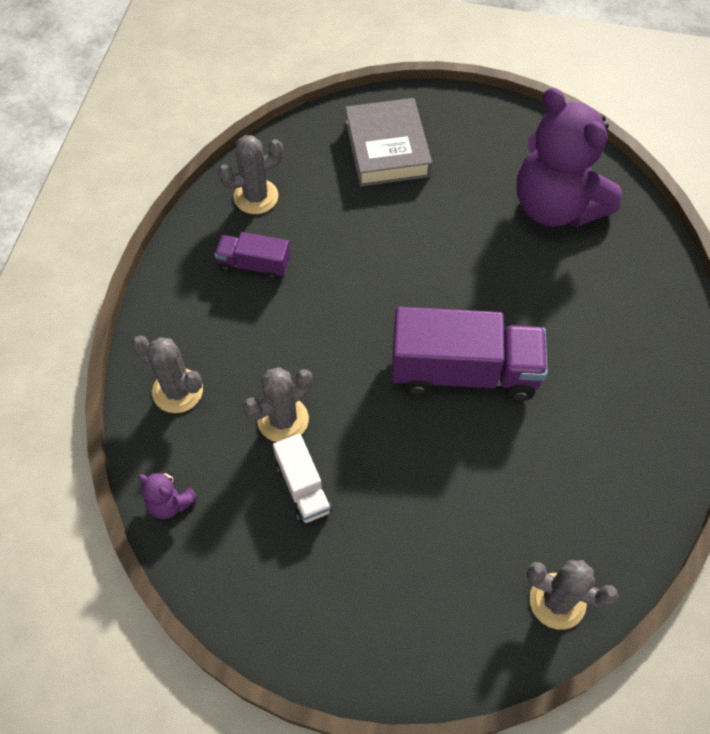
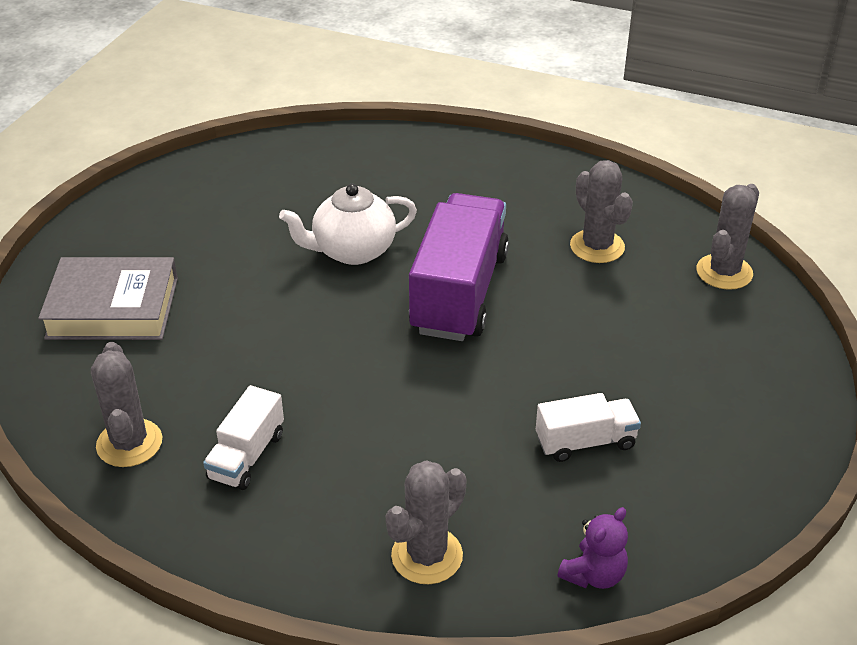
camera: 80 degrees left, 20 degrees down
purple truck [215,232,290,281] -> white truck [203,385,284,490]
grey cactus [243,367,312,442] -> grey cactus moved to [570,160,633,263]
purple teddy bear [517,87,622,227] -> none
none -> white teapot [279,184,417,265]

